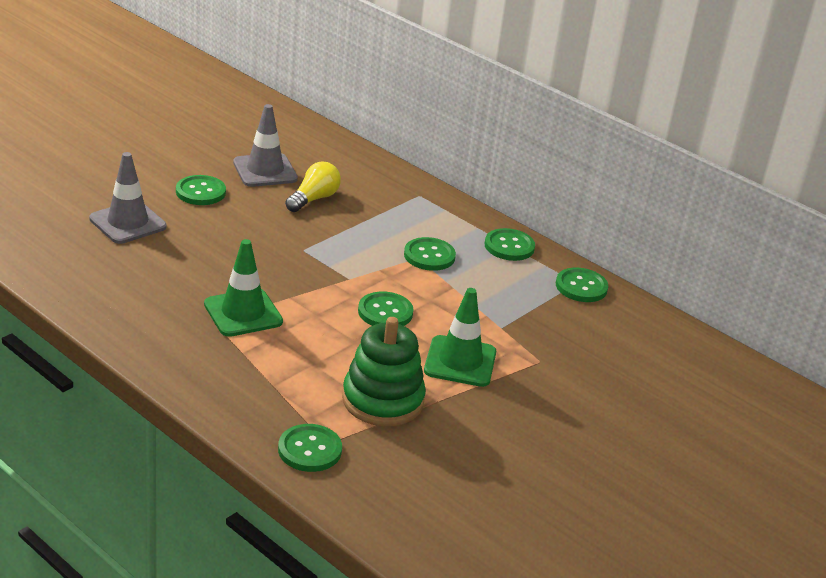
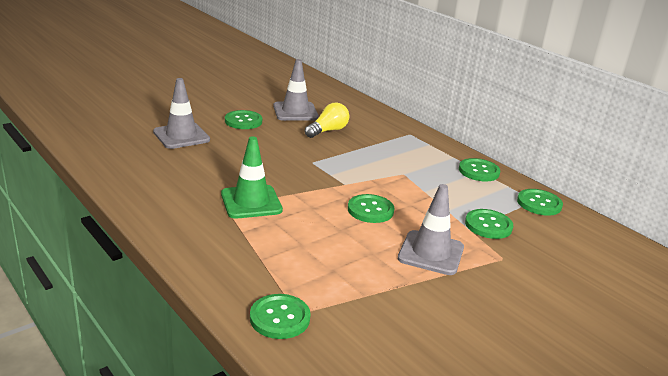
camera: 10 degrees right, 5 degrees down
green stacking toy [342,317,426,426] -> none
green button [404,237,456,271] -> green button moved to [465,209,513,239]
green traffic cone [424,288,496,387] -> grey traffic cone [398,184,464,275]

